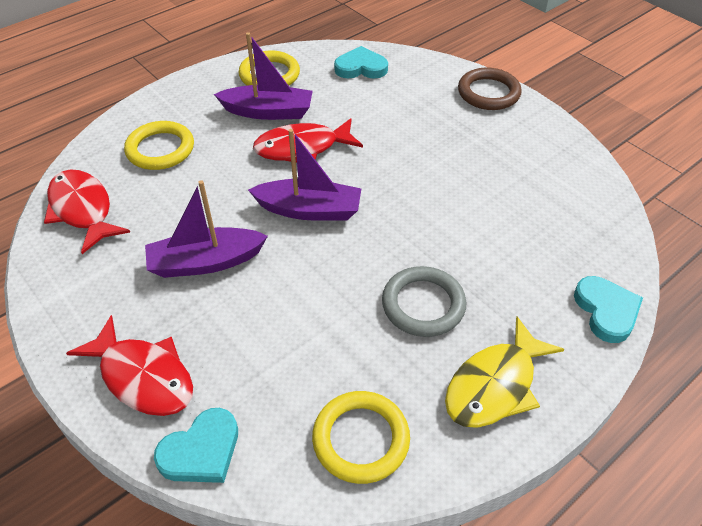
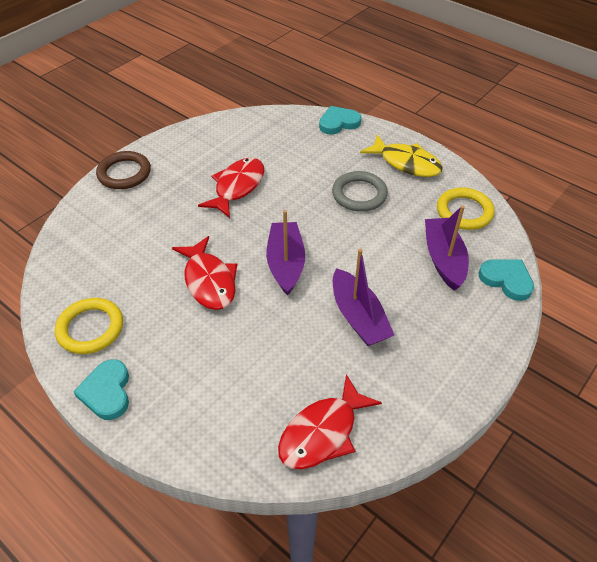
camera: 100 degrees left, 0 degrees up
red fish [66,315,193,416] -> red fish moved to [198,157,264,218]
yellow ring [124,121,194,170] -> none
purple boat [214,32,313,120] -> purple boat moved to [425,205,469,290]
turquoise heart [334,46,388,79] -> turquoise heart moved to [73,359,129,420]

